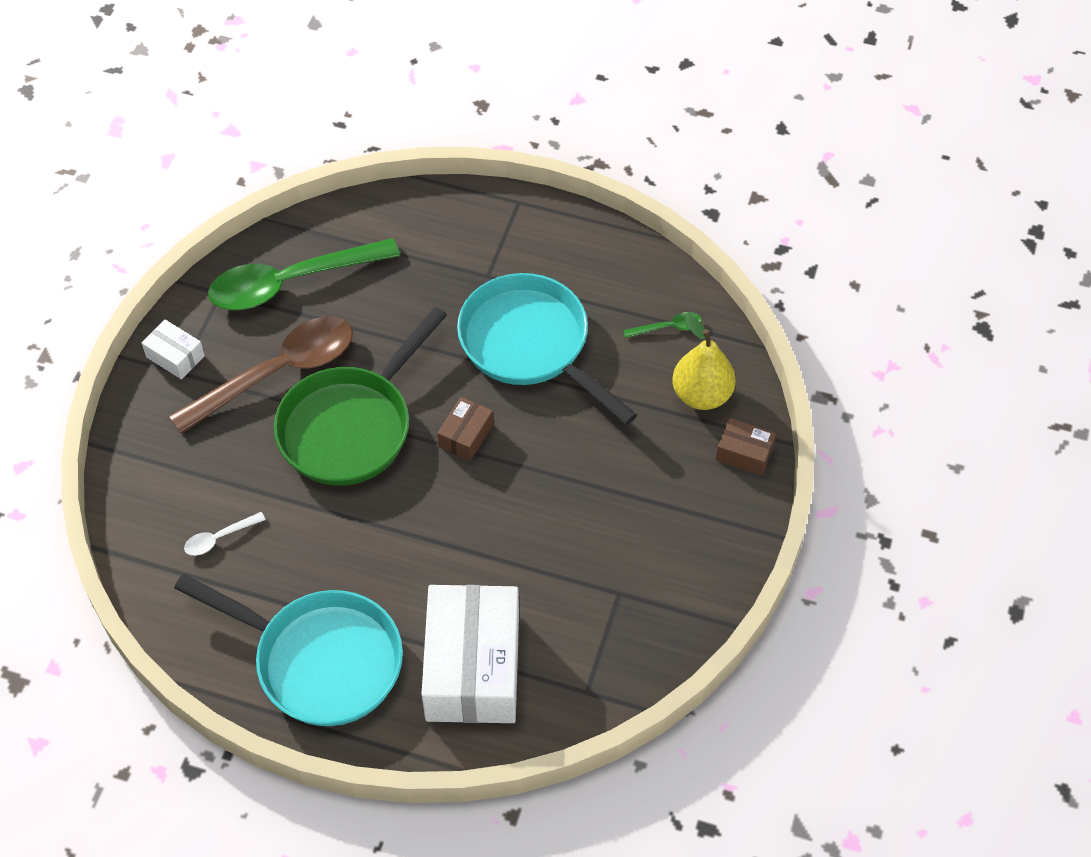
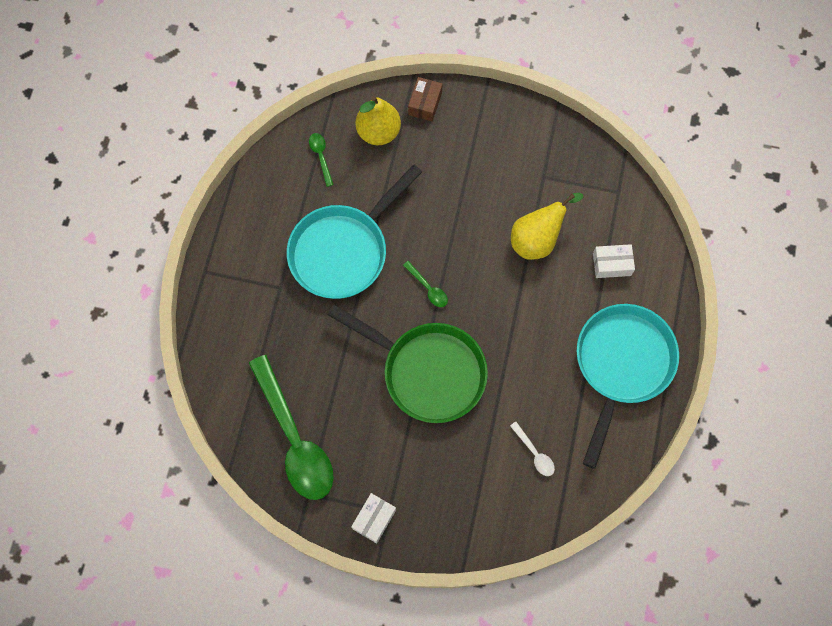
camera: 95 degrees left, 15 degrees up
brown spoon [169,317,353,434] -> none
white box [421,585,519,723] -> white box [593,244,635,278], size x0.44
brown box [437,397,493,461] -> green spoon [403,261,448,307]
none -> yellow pear [511,193,583,260]

